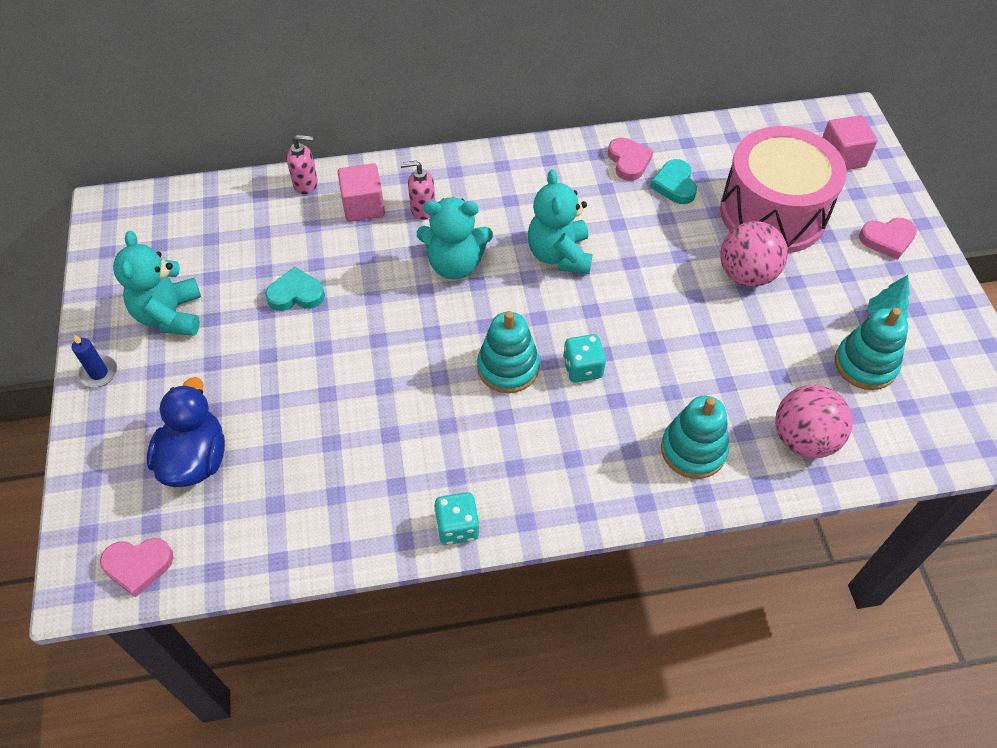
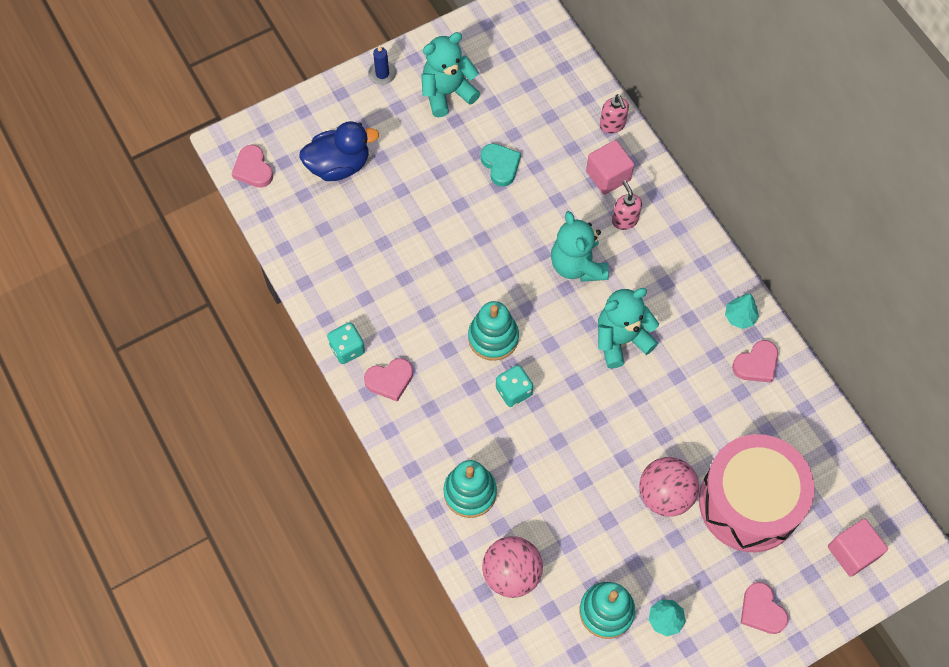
camera: 70 degrees right, 10 degrees up
turquoise heart [650,159,697,204] -> none
none -> pink heart [364,358,413,402]
none -> turquoise tree [725,294,759,329]

